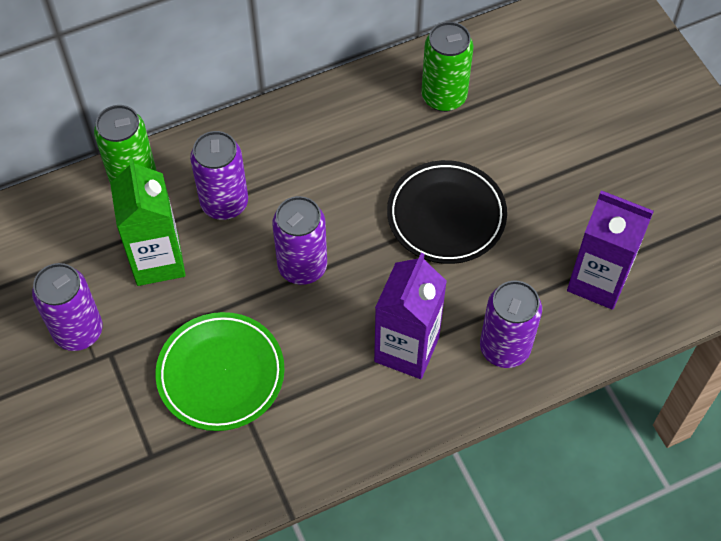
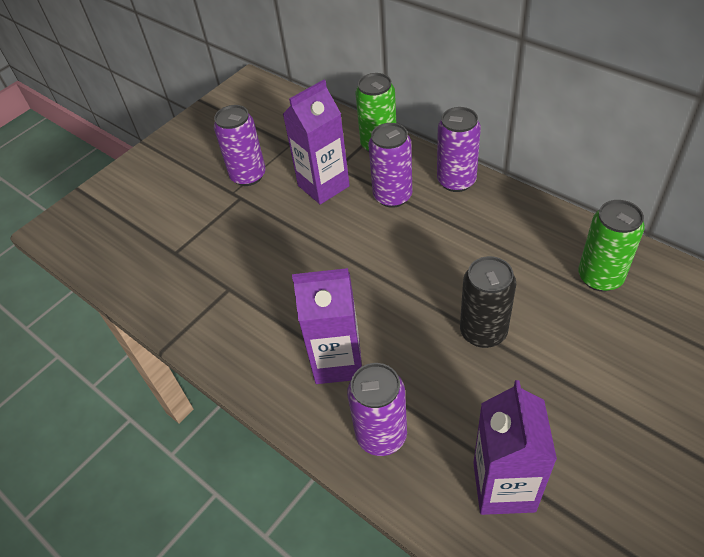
camera: 70 degrees right, 10 degrees down
green carton [110,158,186,286] -> purple carton [283,80,350,205]
green plate [156,312,285,431] -> none
purple can [272,196,327,285] -> purple can moved to [437,107,481,192]
black plate [387,160,507,264] -> black can [460,256,516,348]

